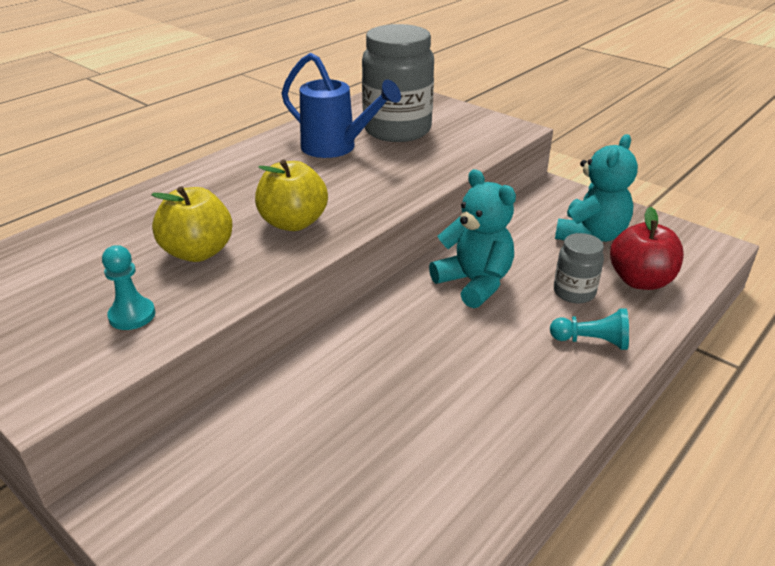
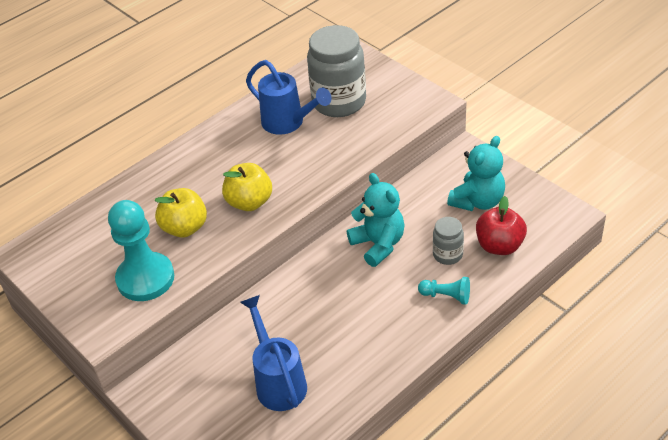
camera: 10 degrees right, 10 degrees up
turquoise pawn [102,245,155,330] -> turquoise pawn [108,200,174,301], size x2.08
none -> blue watering can [240,295,307,411]

